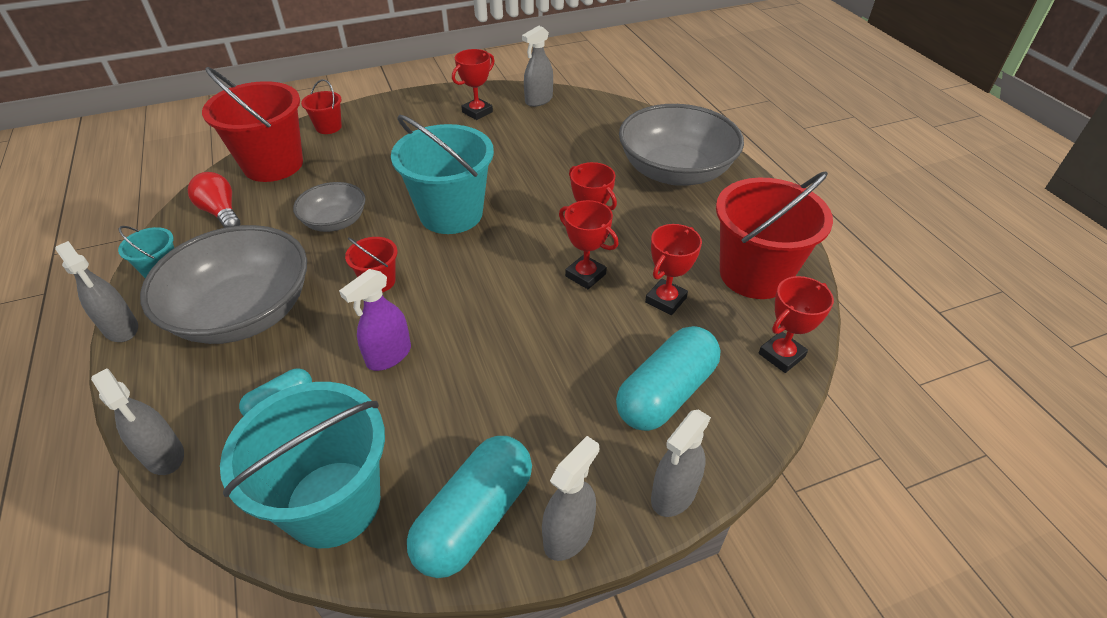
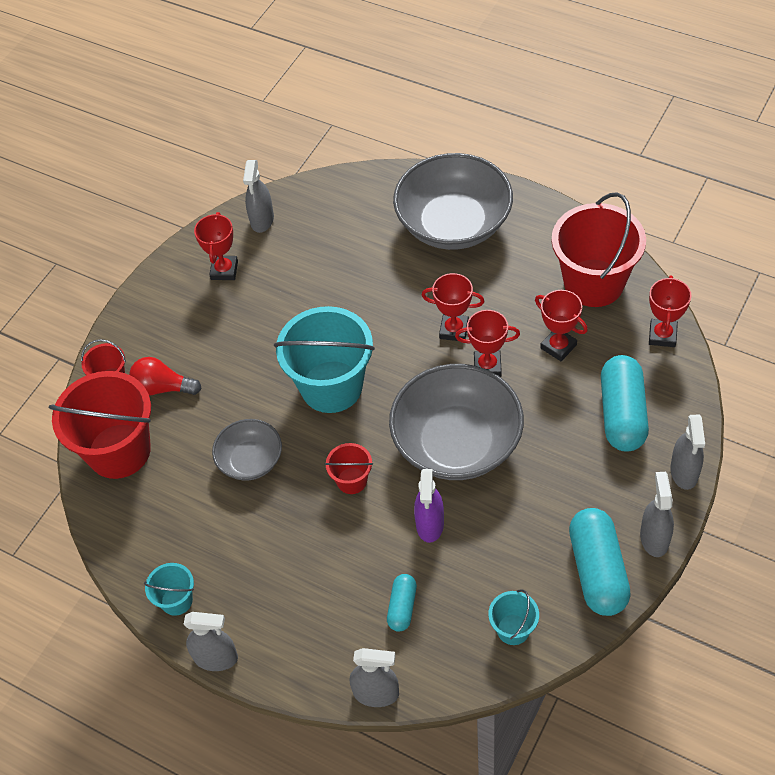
camera: 35 degrees left, 10 degrees up
grey bowl [140,225,307,344] -> grey bowl moved to [389,364,524,480]
red light bulb [188,172,240,228] -> red light bulb moved to [129,357,202,395]
turquoise bucket [220,382,385,548] -> turquoise bucket [488,589,539,645], size x0.47
red trophy [645,224,702,315] -> red trophy turned 45 degrees counterclockwise [535,290,588,361]

